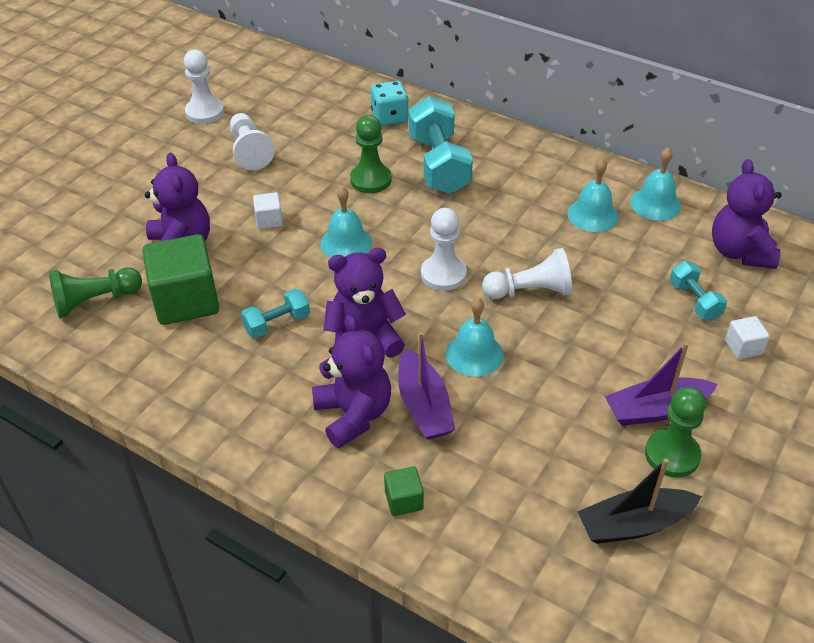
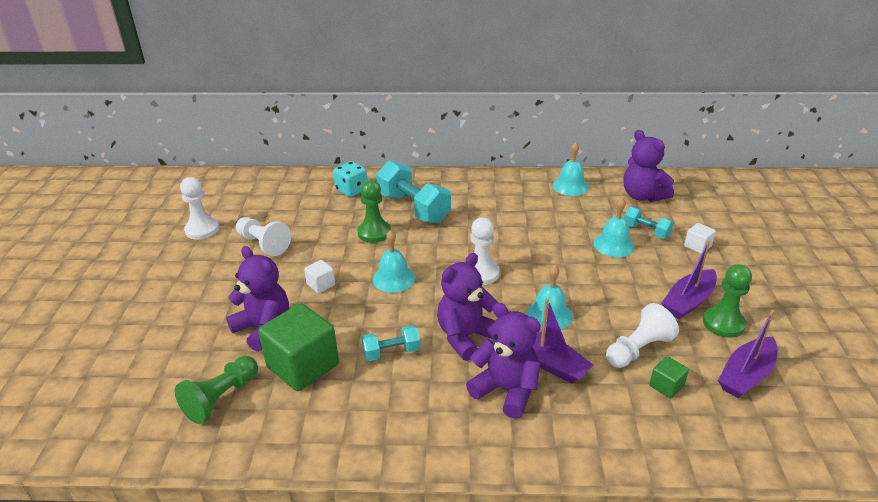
camera: 30 degrees left, 10 degrees down
turquoise dumbbell [241,289,310,338] -> turquoise dumbbell turned 45 degrees clockwise [361,325,421,361]
green cube [384,467,424,516] -> green cube moved to [649,356,689,398]
white pawn [482,248,572,299] -> white pawn moved to [606,303,679,368]
turquoise bell [568,158,618,232] -> turquoise bell moved to [593,198,635,257]
black boat [577,458,702,544] -> purple boat [718,310,777,398]

